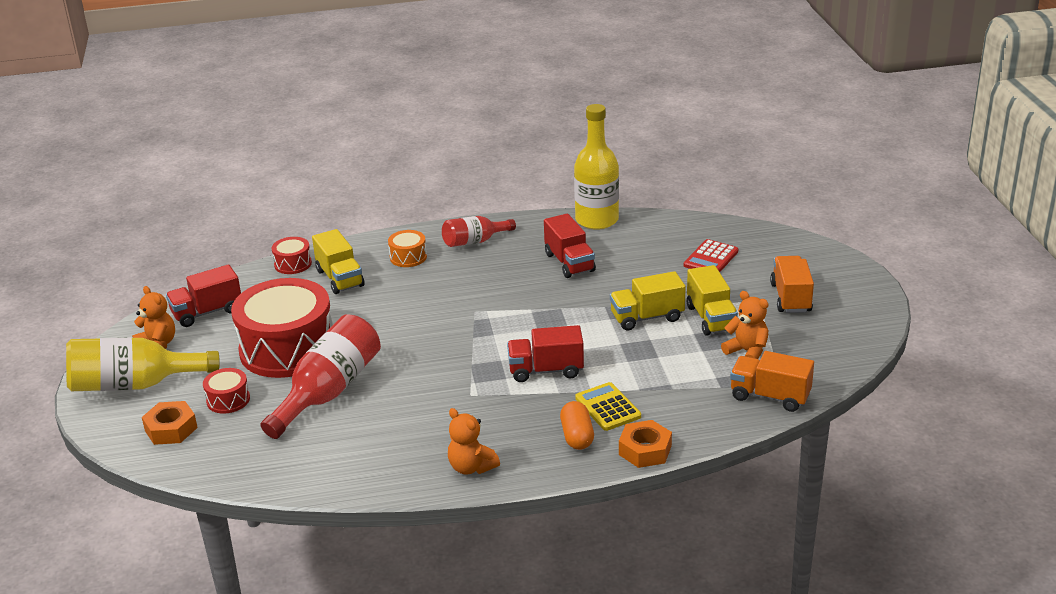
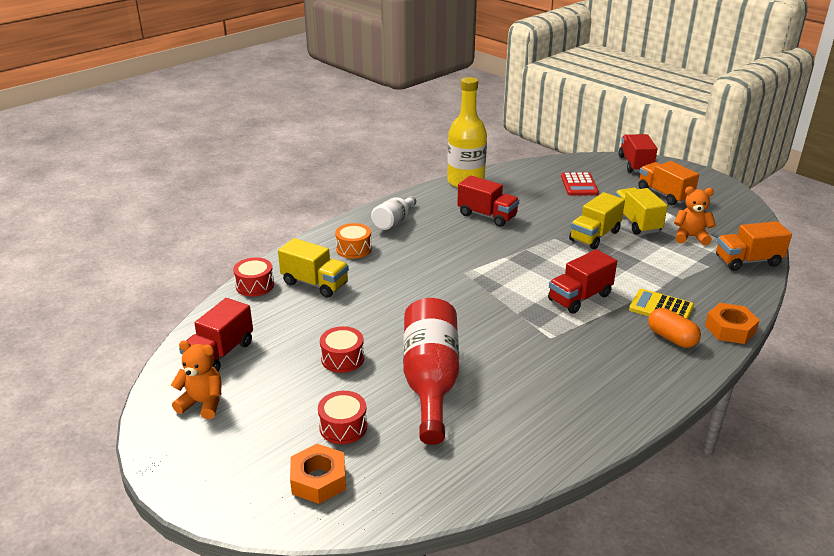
camera: 35 degrees left, 0 degrees up
yellow bottle [66,337,220,391] -> none
red drum [231,278,333,378] -> red drum [320,326,364,373], size x0.43
red bottle [442,216,516,247] -> white bottle [371,196,416,230]
orange teddy bear [448,408,500,474] -> none
yellow truck [687,265,738,336] -> yellow truck turned 150 degrees counterclockwise [615,188,668,235]
none -> red truck [618,134,657,173]

